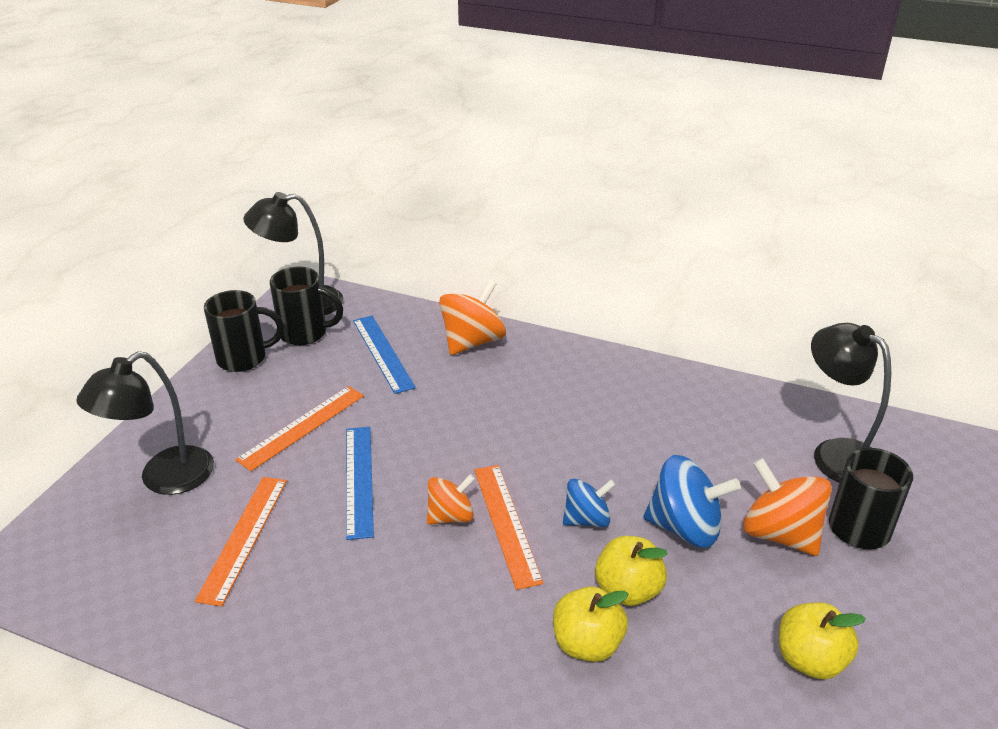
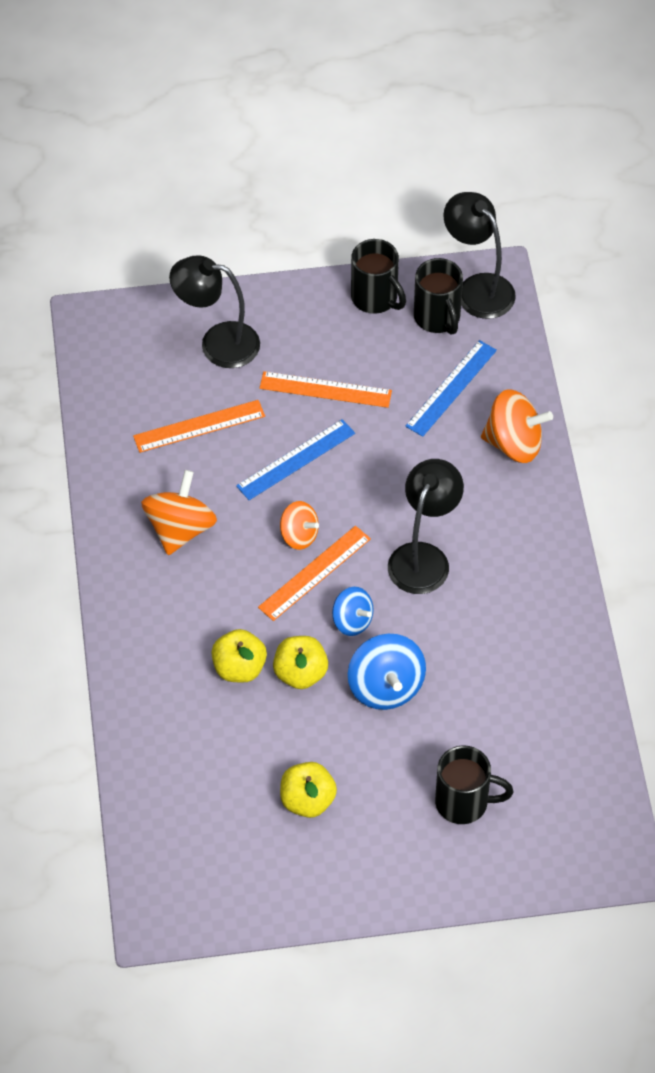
camera: 60 degrees right, 20 degrees up
orange spinning top [743,458,832,556] -> orange spinning top moved to [141,470,217,555]
black lamp [811,323,891,483] -> black lamp moved to [388,459,464,594]

